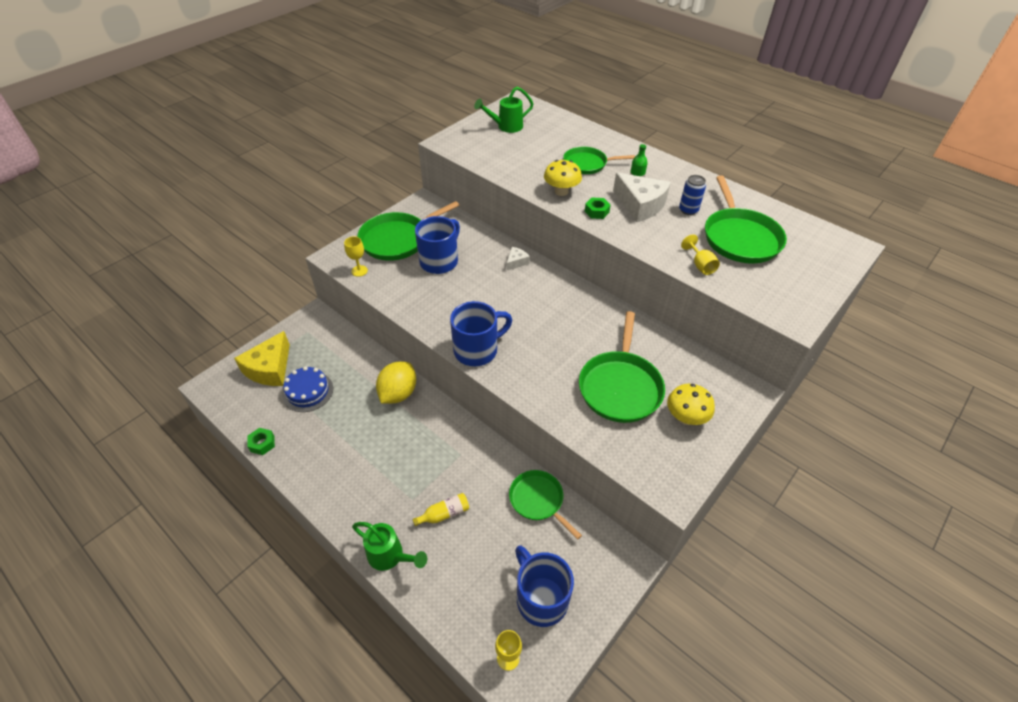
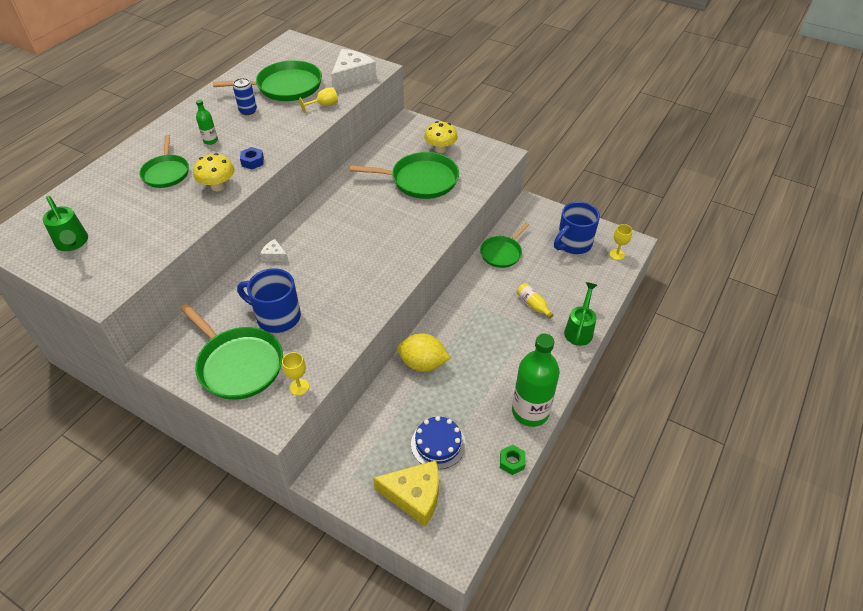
camera: 100 degrees left, 0 degrees up
blue mug [450,301,512,366] -> none
green nut [585,198,611,219] -> blue nut [240,147,264,169]
white cheese [613,172,671,222] -> white cheese moved to [331,49,377,91]
none -> green bottle [512,334,560,427]

